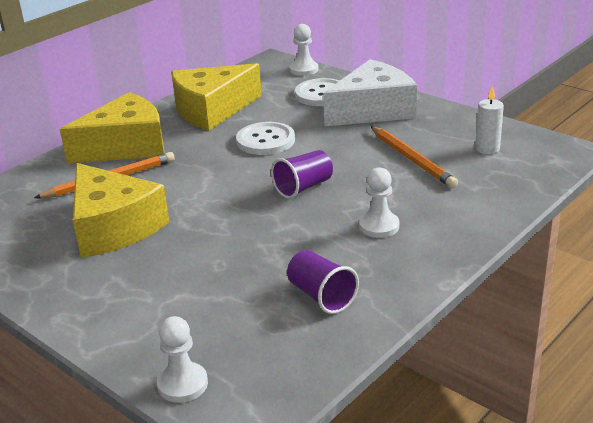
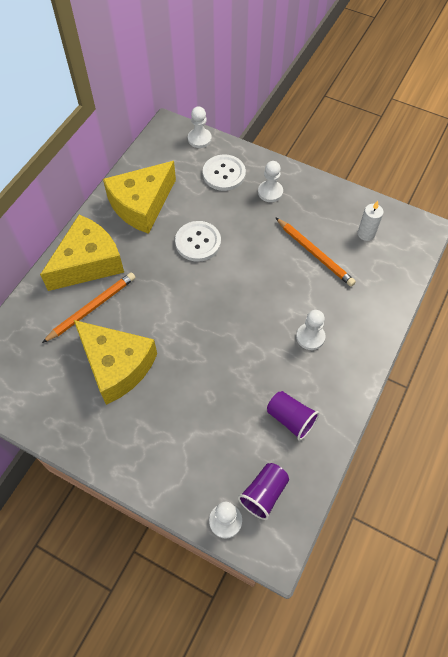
camera: 15 degrees left, 30 degrees up
purple cup [271,150,333,199] -> purple cup moved to [238,463,289,520]
white cheese [323,59,417,127] -> white pawn [258,161,283,202]

